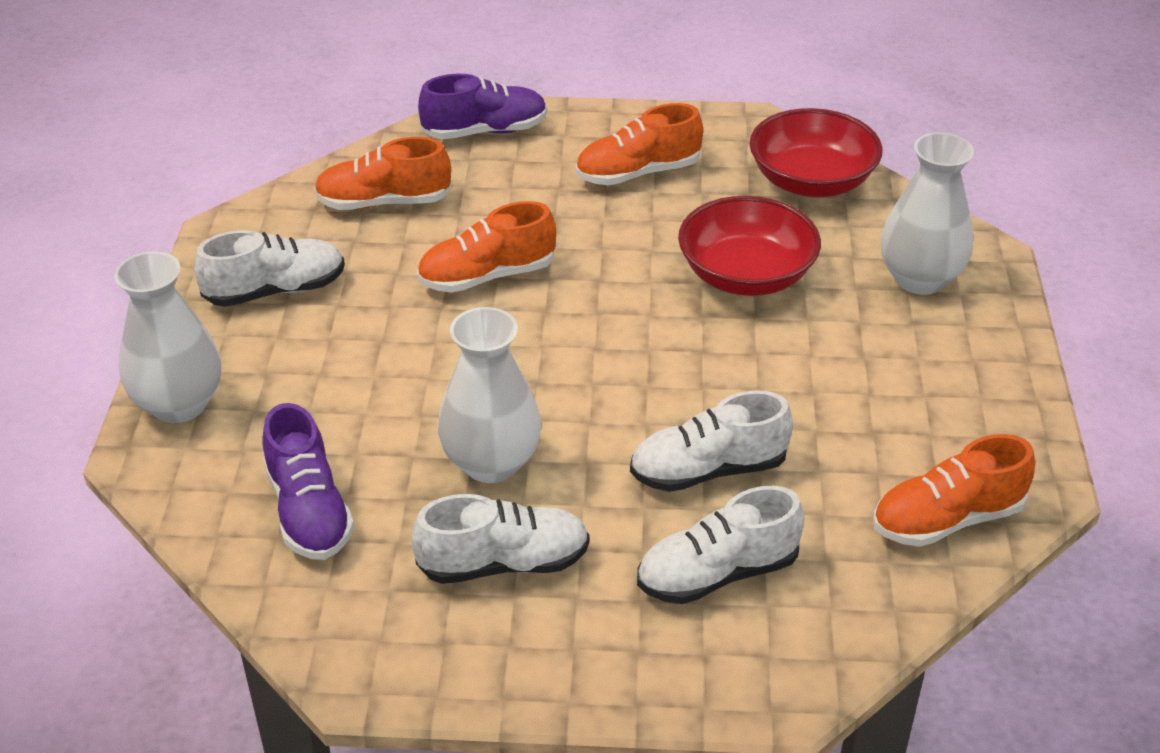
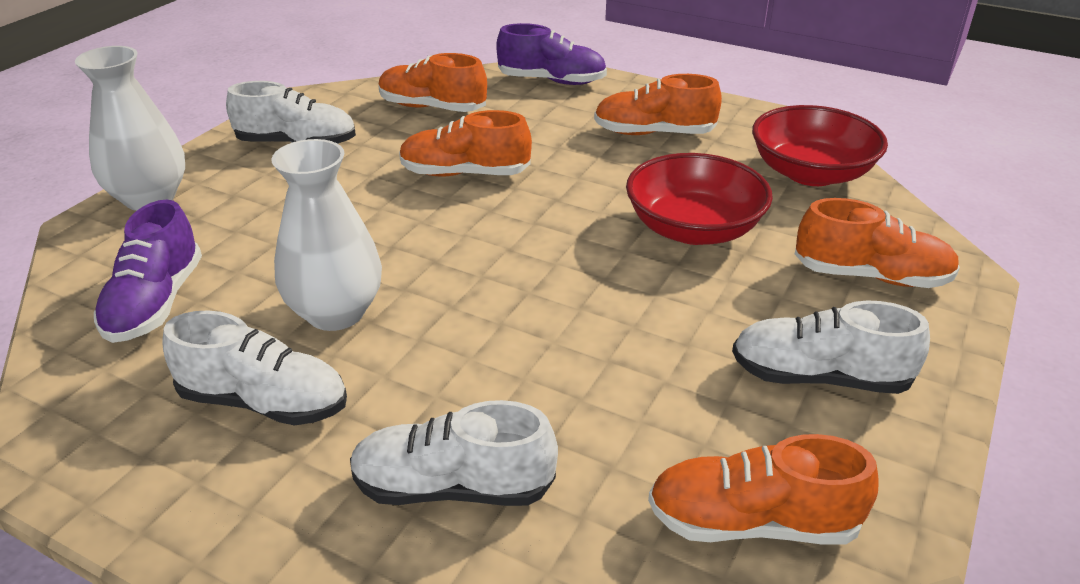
camera: 25 degrees right, 5 degrees down
white shoe [630,390,793,492] -> white shoe moved to [732,301,930,394]
white vase [881,132,974,295] -> orange shoe [795,198,960,288]

